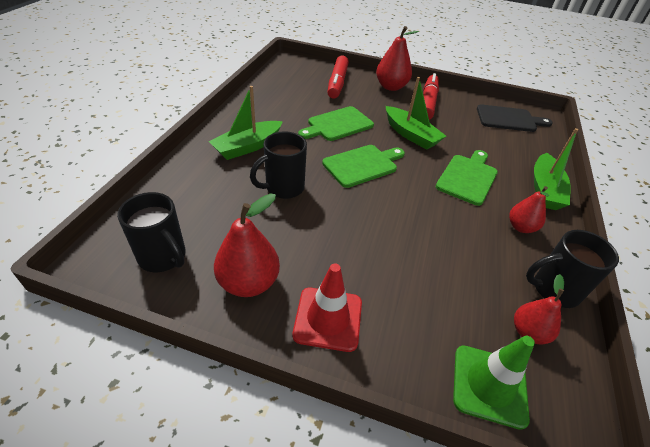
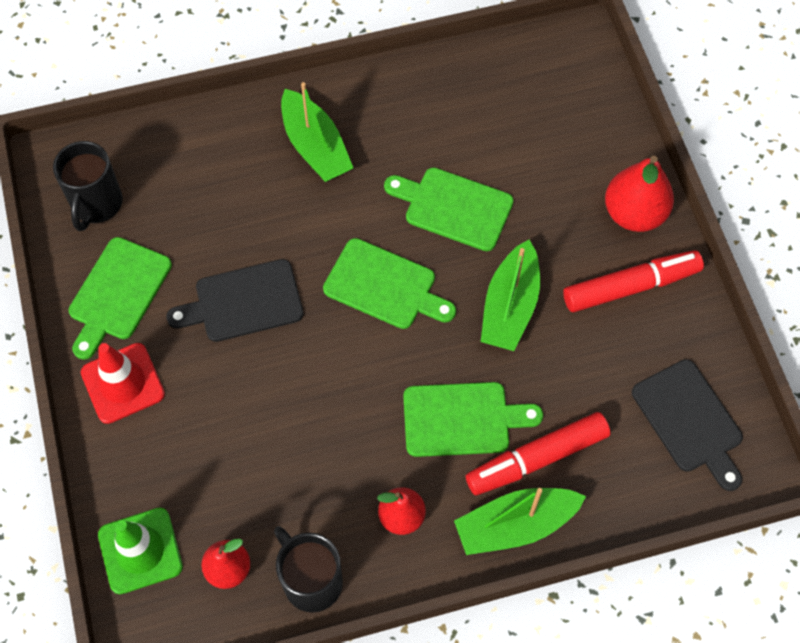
camera: 60 degrees right, 20 degrees up
green boat [208,86,283,160] -> green boat turned 135 degrees counterclockwise [281,82,353,182]
red pear [214,193,280,297] -> green cutting board [69,237,172,360]
black mug [250,131,307,199] -> none
red marker [328,55,349,99] -> red marker moved to [466,412,611,495]
none -> black cutting board [167,259,304,342]

